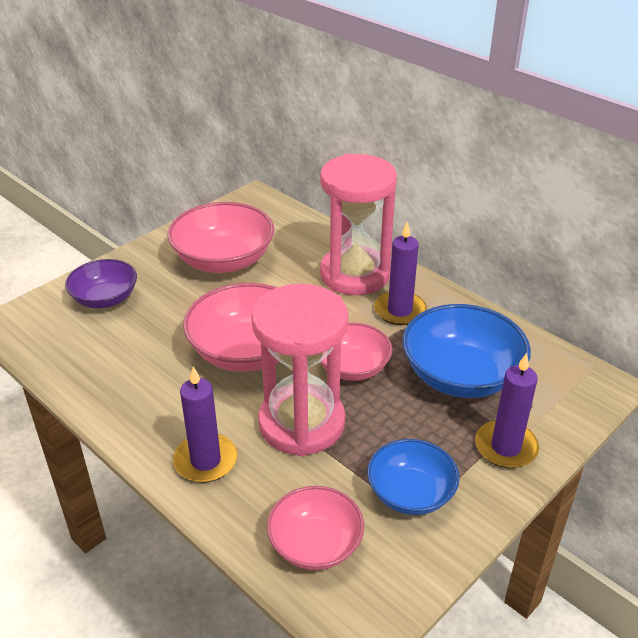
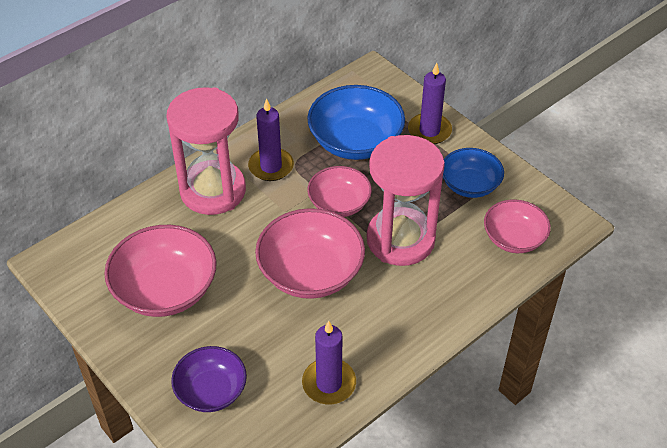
camera: 85 degrees left, 10 degrees up
purple candle [173,366,237,483] -> purple candle moved to [302,321,356,404]

